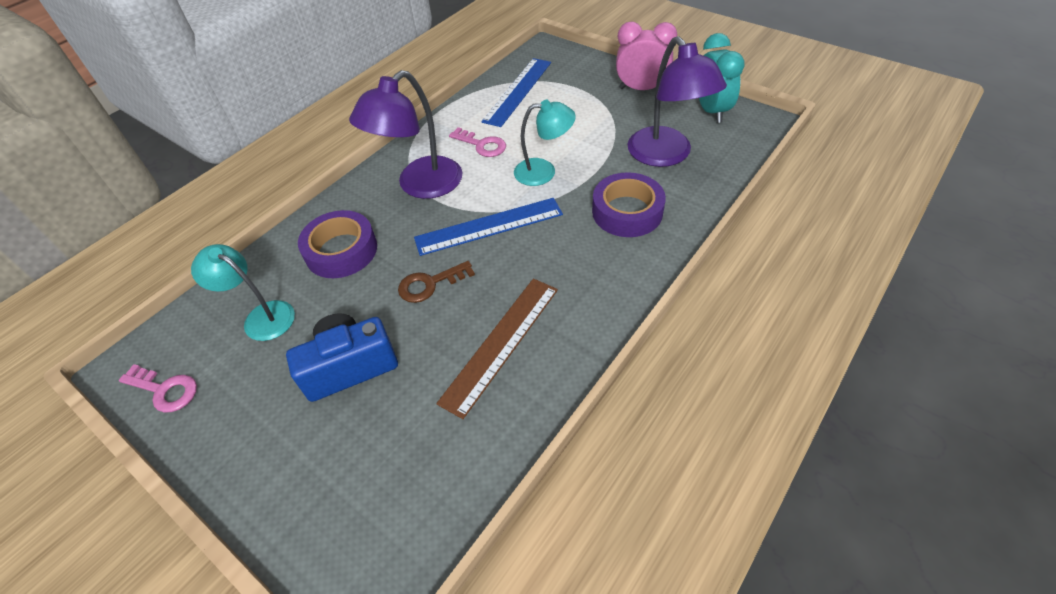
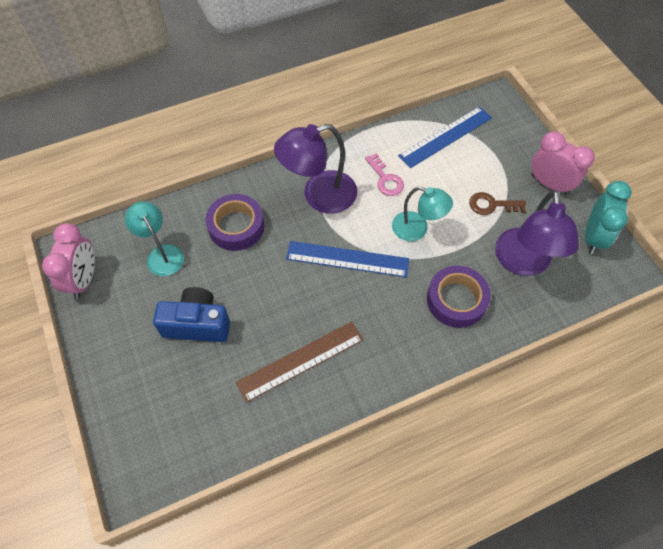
camera: 25 degrees right, 10 degrees up
pink key [119,364,197,413] -> pink clock [42,223,95,299]
brown key [398,261,475,303] -> brown key moved to [469,192,526,215]

